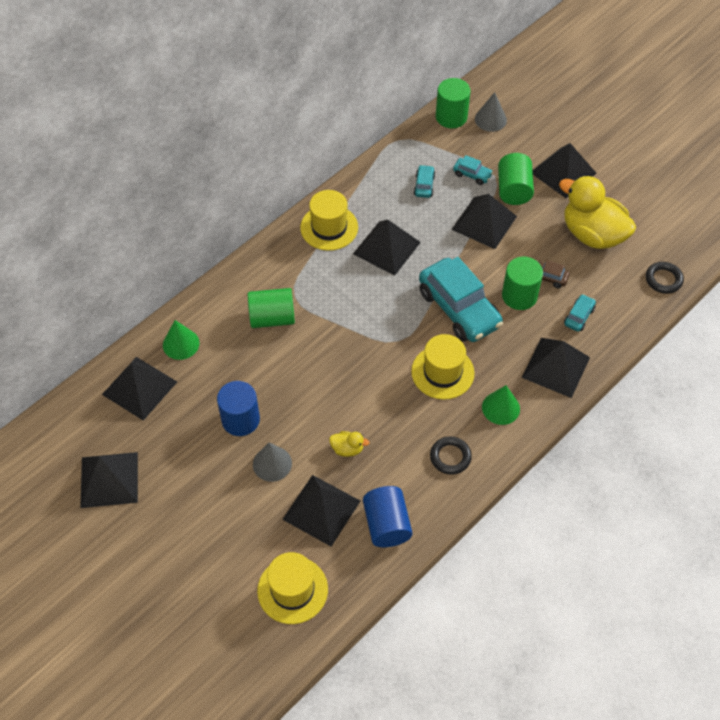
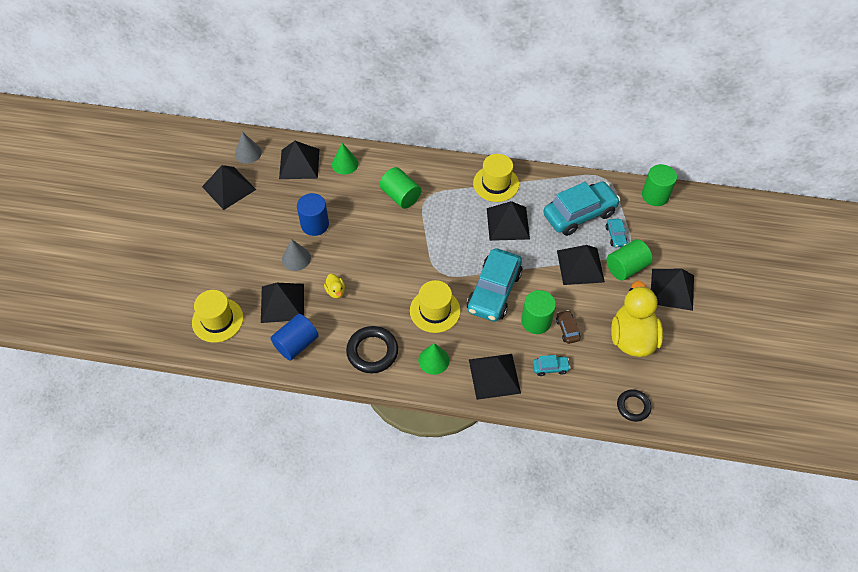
camera: 55 degrees right, 0 degrees up
turquoise car [414,165,435,198] -> turquoise car [543,181,620,236], size x2.31
black ring [430,436,472,475] -> black ring [346,326,398,373], size x1.58
grey cone [475,92,507,132] -> grey cone moved to [235,132,262,164]

